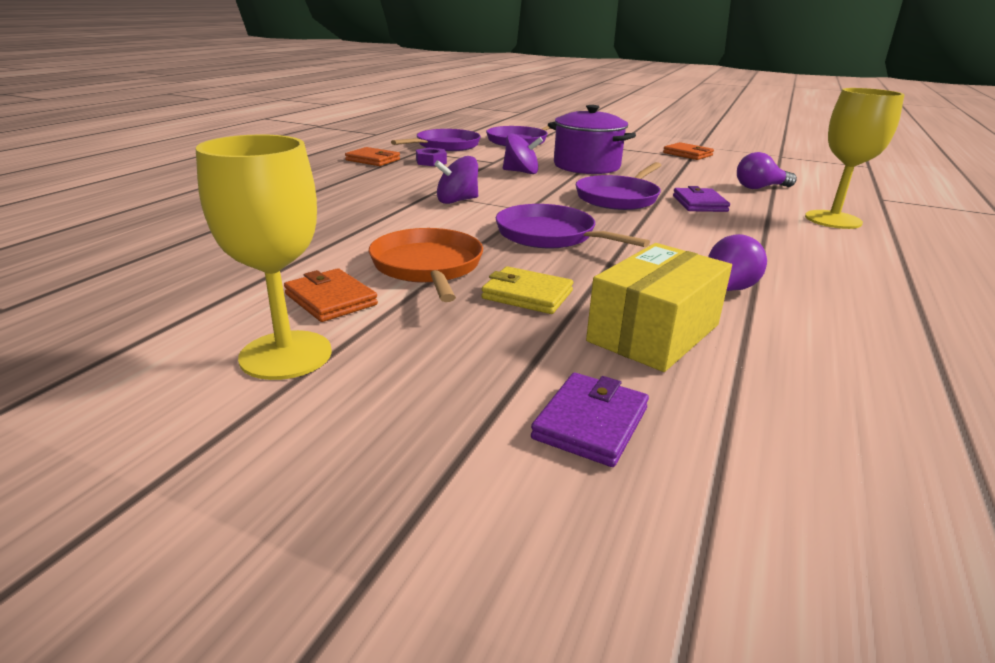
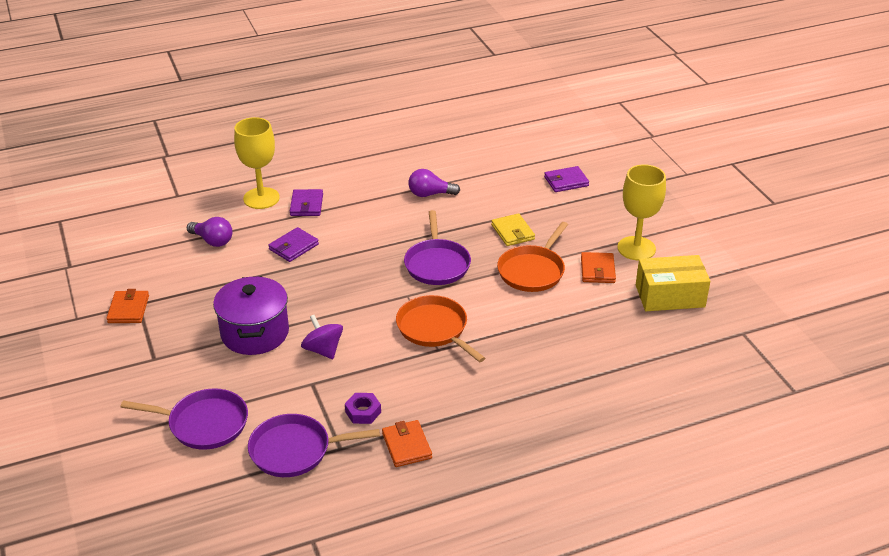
camera: 135 degrees left, 10 degrees up
purple spinning top [434,156,478,204] -> orange pan [396,295,485,362]
purple pan [576,162,662,210] -> none
yellow box [586,243,732,372] -> yellow box moved to [636,255,710,311]
none -> purple wallet [290,189,323,216]

